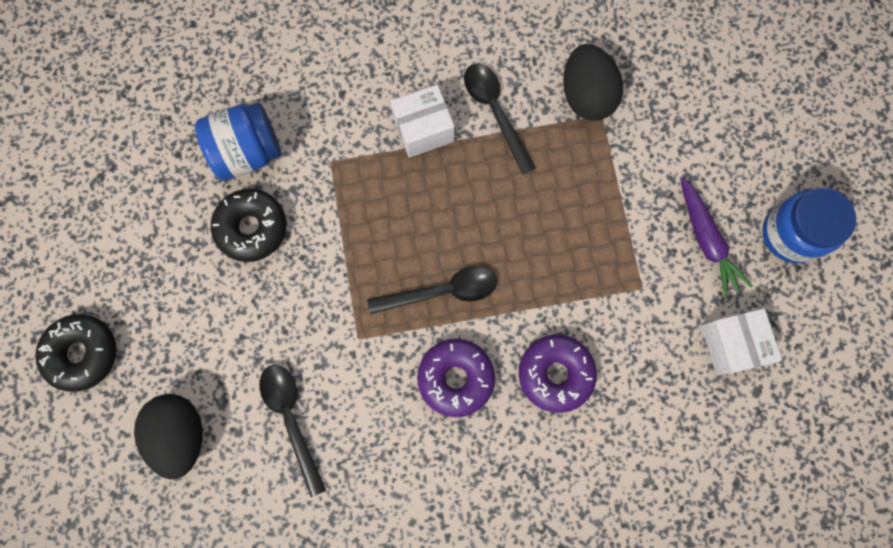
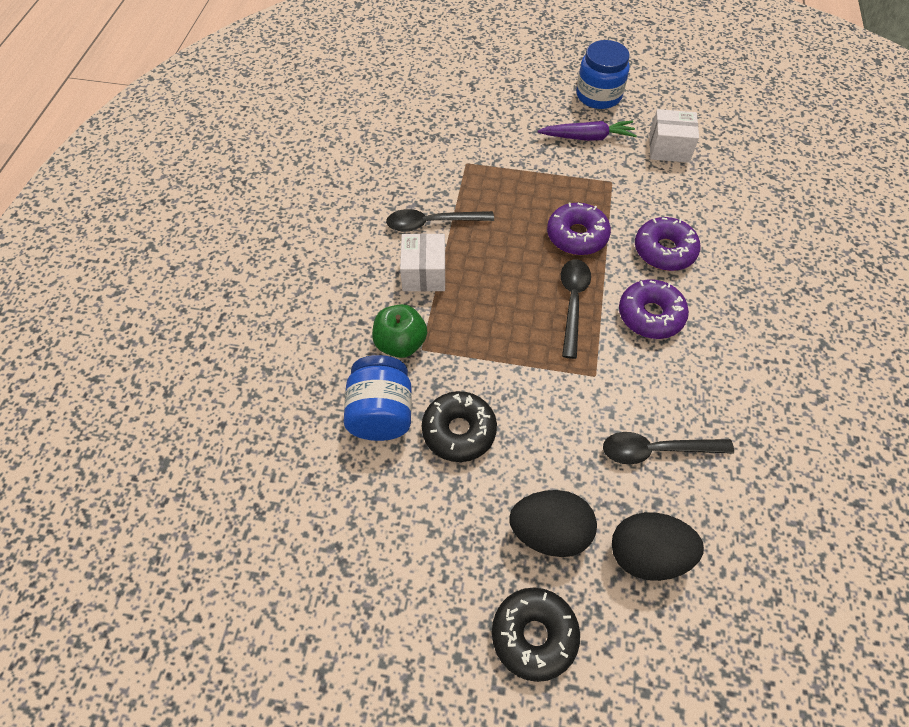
camera: 70 degrees left, 20 degrees down
black egg [563,44,623,121] -> black egg moved to [509,490,597,557]
none -> green apple [372,304,427,358]
none -> purple donut [547,203,611,255]

